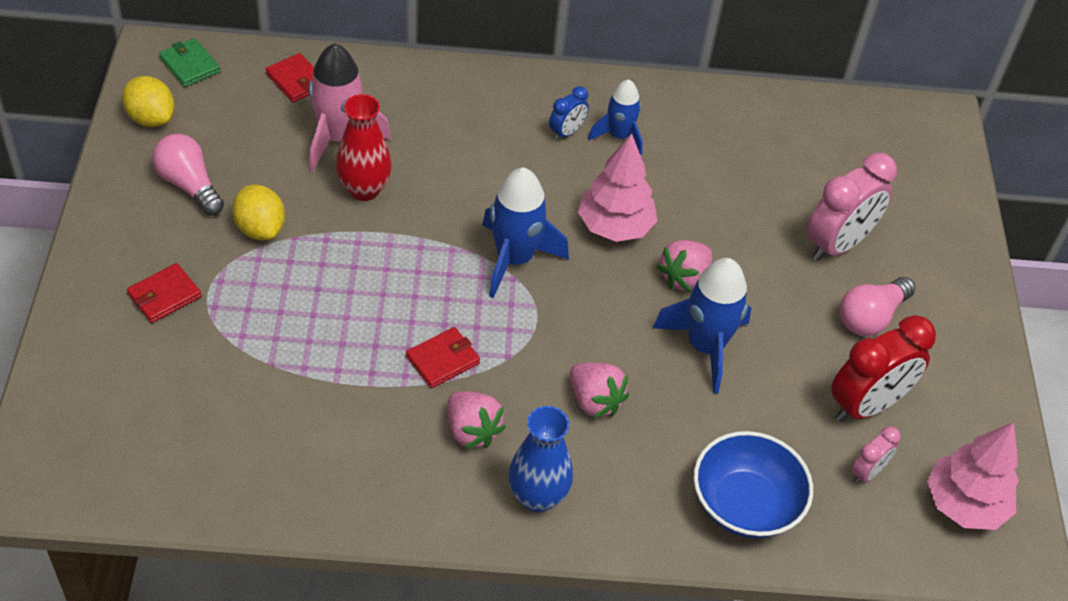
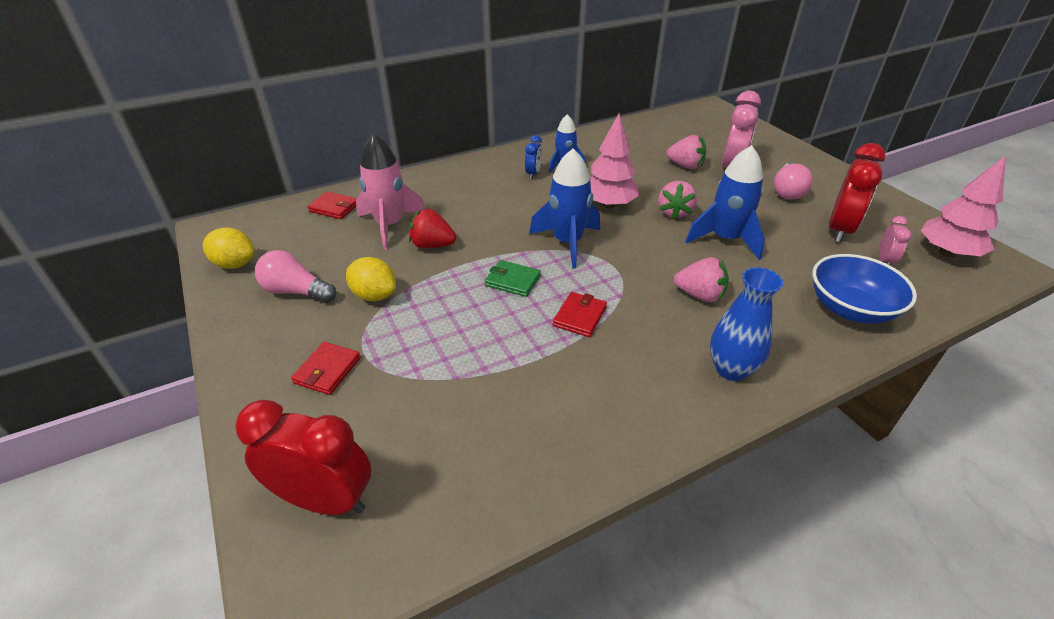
camera: 25 degrees left, 10 degrees down
green wallet [159,38,220,87] -> green wallet moved to [485,260,541,297]
red vase [336,94,392,201] -> red strawberry [409,209,456,248]
pink strawberry [448,391,506,449] -> pink strawberry moved to [666,135,706,169]
none -> red clock [235,400,371,515]

